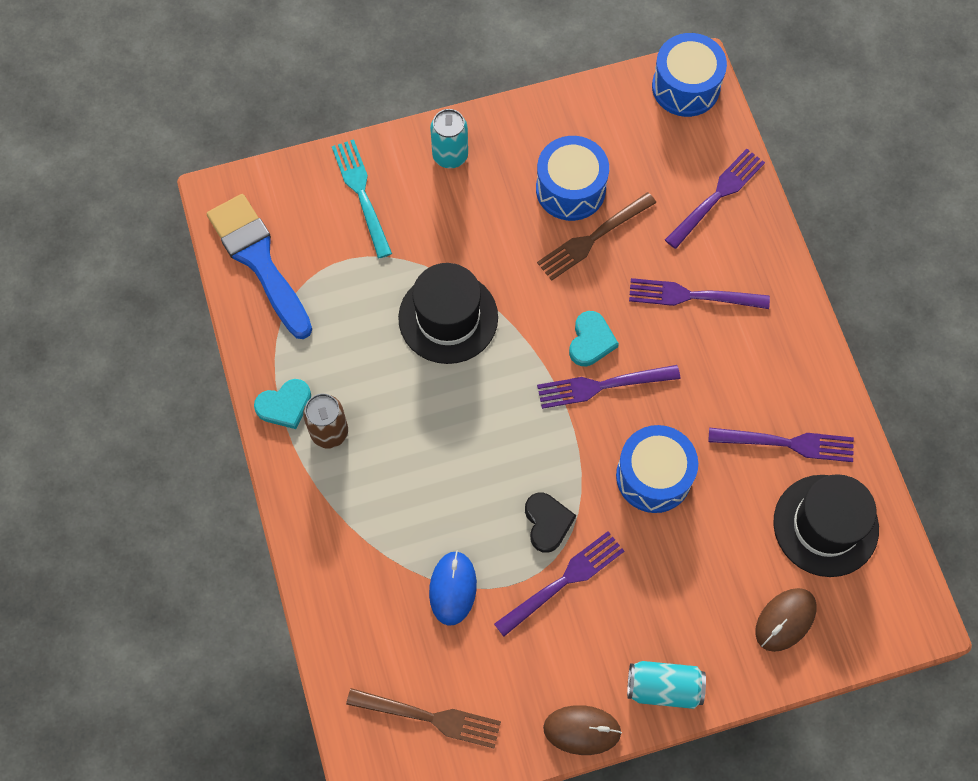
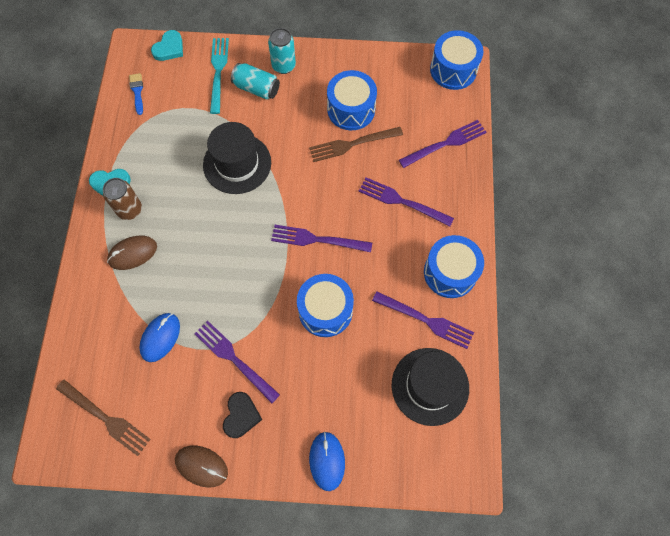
camera: 20 degrees right, 0 degrees up
blue brush [207,194,312,339] -> blue brush [129,73,143,115], size x0.43
purple fork [494,531,624,637] -> purple fork turned 120 degrees counterclockwise [194,321,280,403]
black heart [525,493,576,553] -> black heart moved to [223,392,263,438]
turquoise heart [569,311,619,366] -> turquoise heart moved to [151,30,183,61]
turquoise can [627,661,706,709] -> turquoise can moved to [231,63,280,100]
brown mouse [755,588,817,652] -> brown mouse moved to [107,236,157,270]
none -> blue mouse [309,431,345,491]
none -> blue drum [424,235,484,298]

